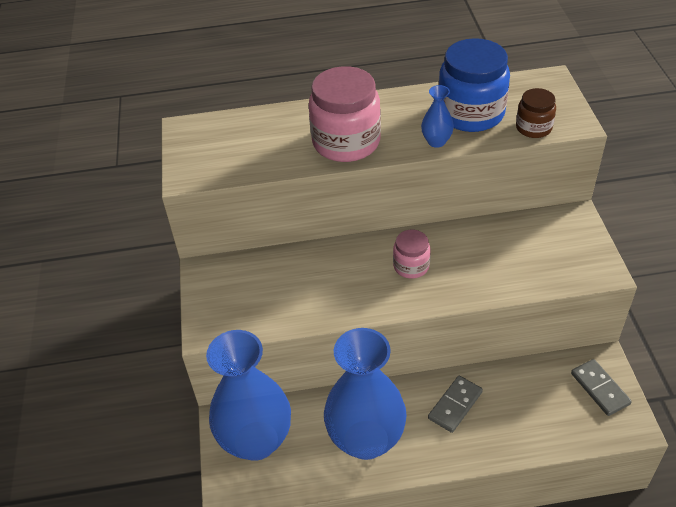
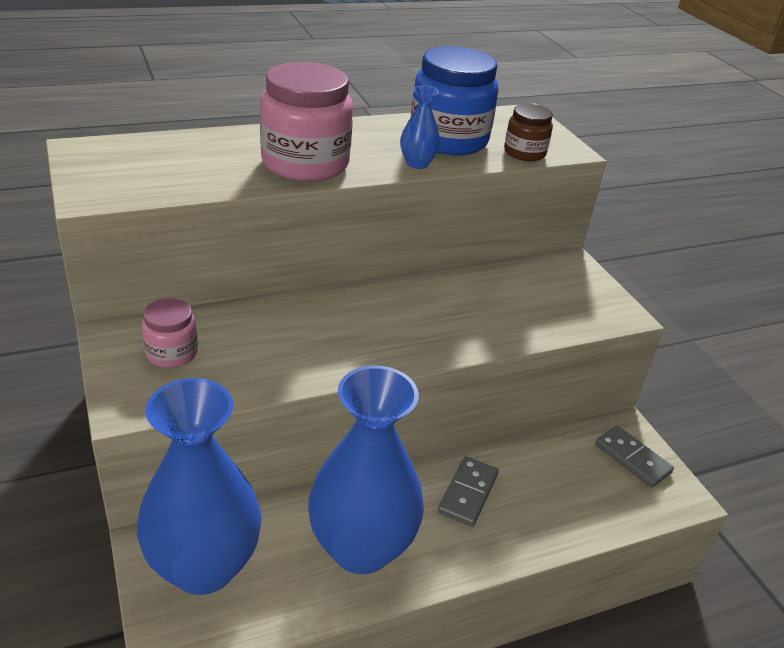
camera: 20 degrees left, 10 degrees down
pink jar [393,230,431,278] -> pink jar moved to [141,298,198,368]

